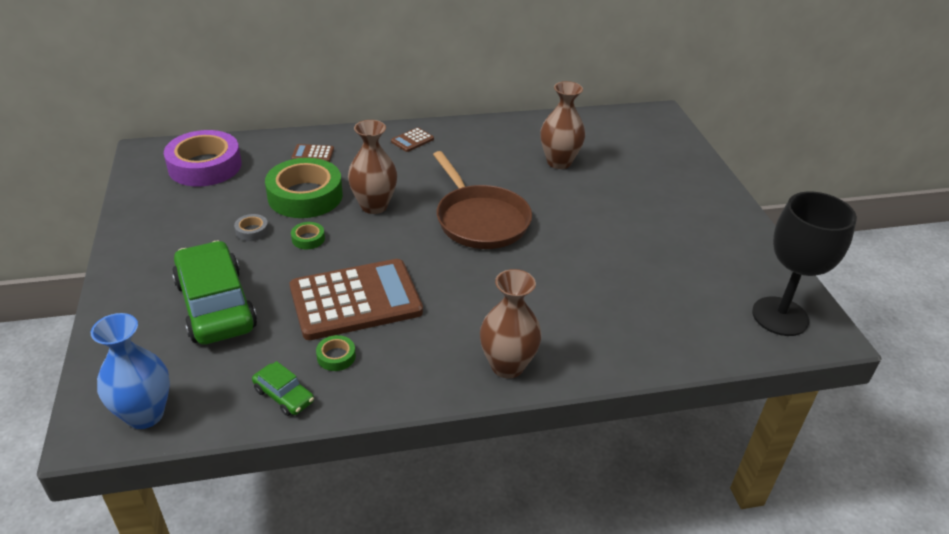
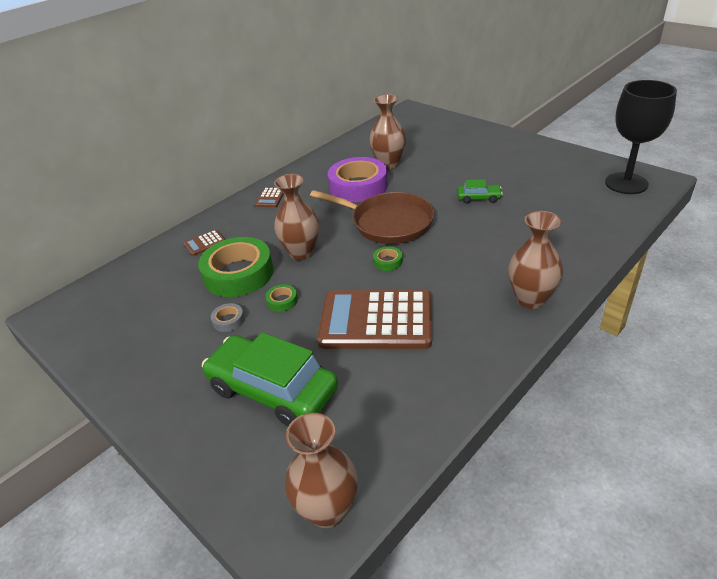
camera: 30 degrees left, 0 degrees up
blue vase [91,313,170,429] -> brown vase [285,413,358,528]
purple tape [164,130,242,187] -> purple tape moved to [328,157,388,202]
green car [252,361,314,416] -> green car moved to [457,179,503,204]
brown calculator [290,259,423,340] -> brown calculator turned 120 degrees counterclockwise [317,290,432,349]
green tape [316,335,356,371] -> green tape moved to [373,246,403,271]

